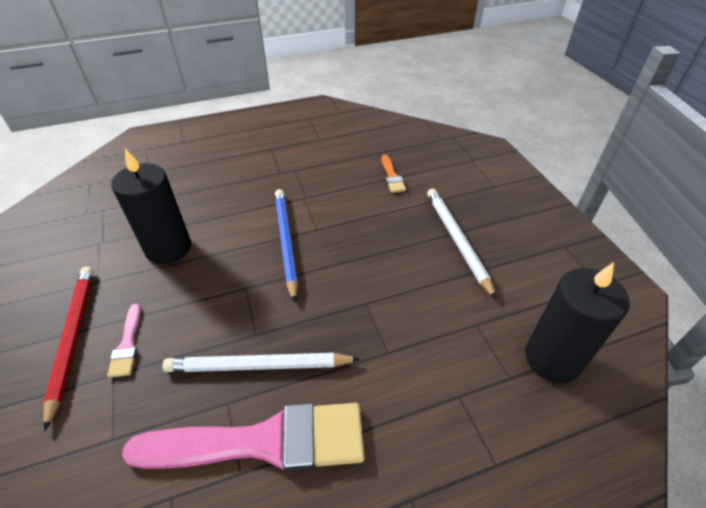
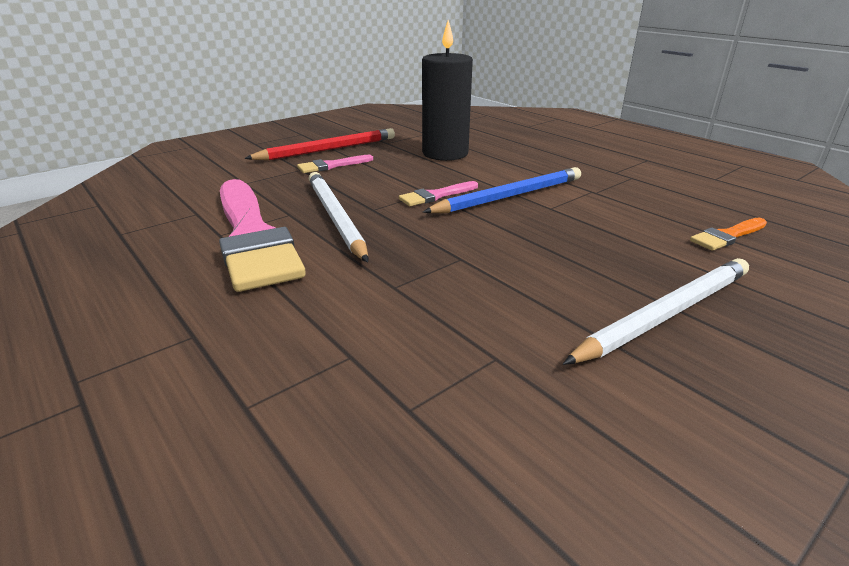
camera: 70 degrees right, 15 degrees down
black candle [525,262,630,383] -> none
none -> pink brush [399,181,478,206]

